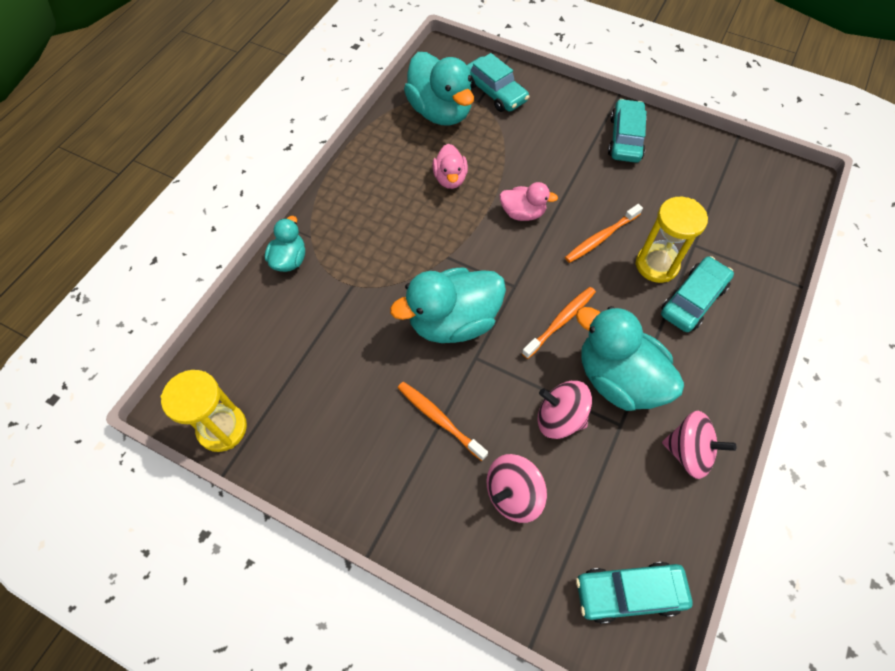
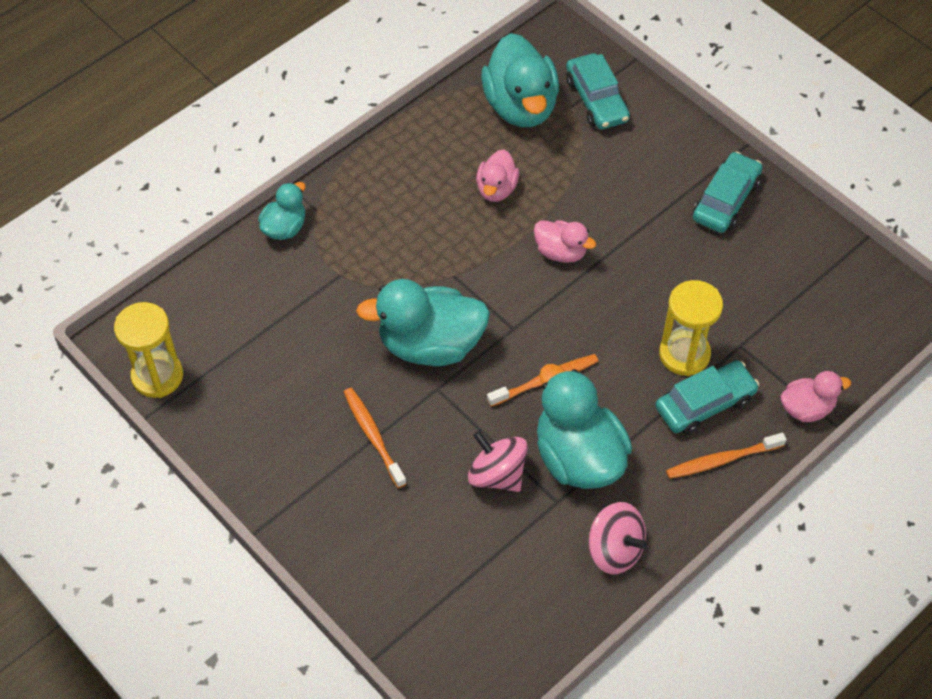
camera: 20 degrees right, 5 degrees down
pink spinning top [487,454,547,523] -> none
orange toothbrush [565,204,643,263] -> orange toothbrush moved to [666,433,787,479]
turquoise car [576,562,693,624] -> none
none -> pink duck [780,371,851,422]

